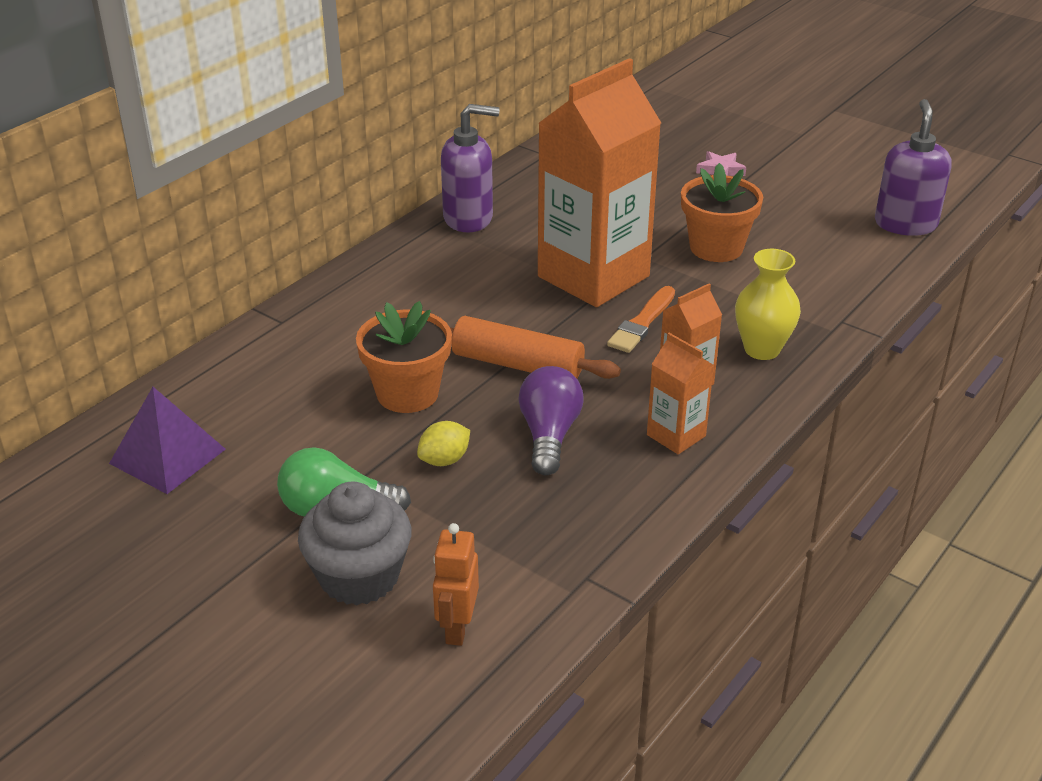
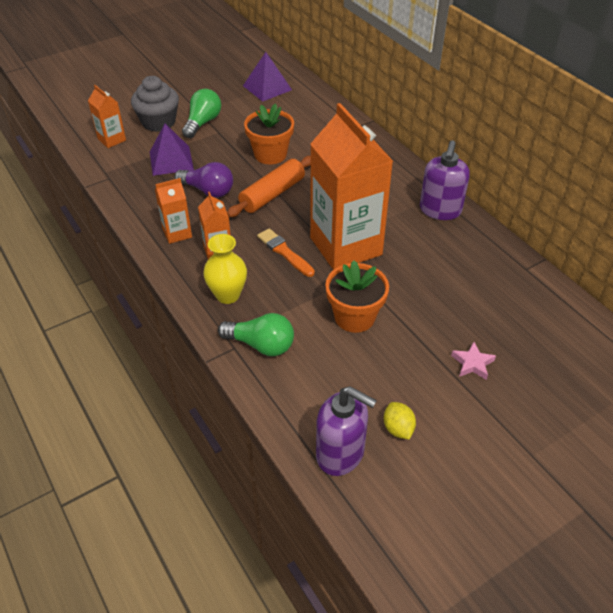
camera: 110 degrees right, 10 degrees up
yellow lemon [417,421,470,466] -> yellow lemon moved to [384,402,416,440]
orange robot [433,523,479,646] -> orange carton [88,85,126,148]
none -> purple pyramid [150,123,194,176]
none -> green light bulb [218,313,294,356]

